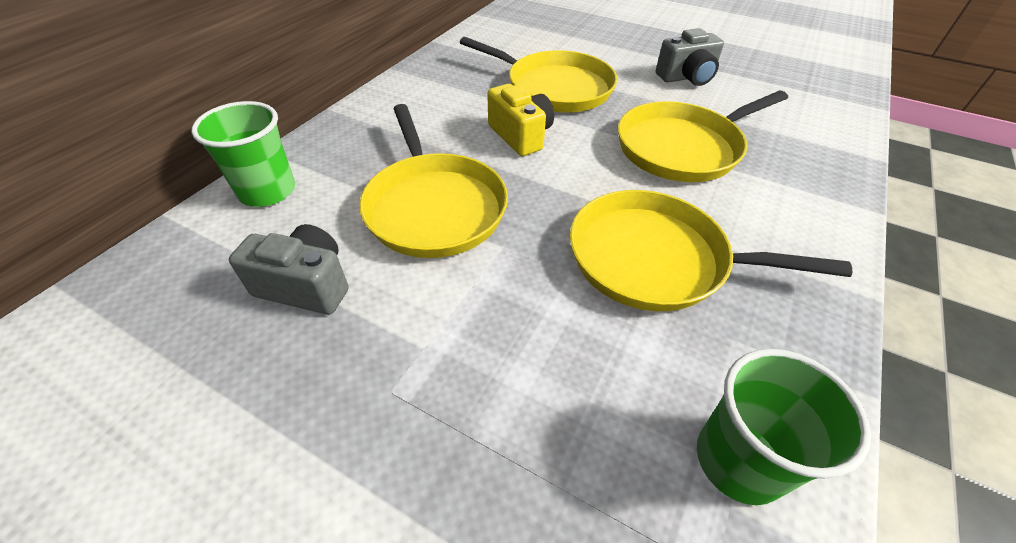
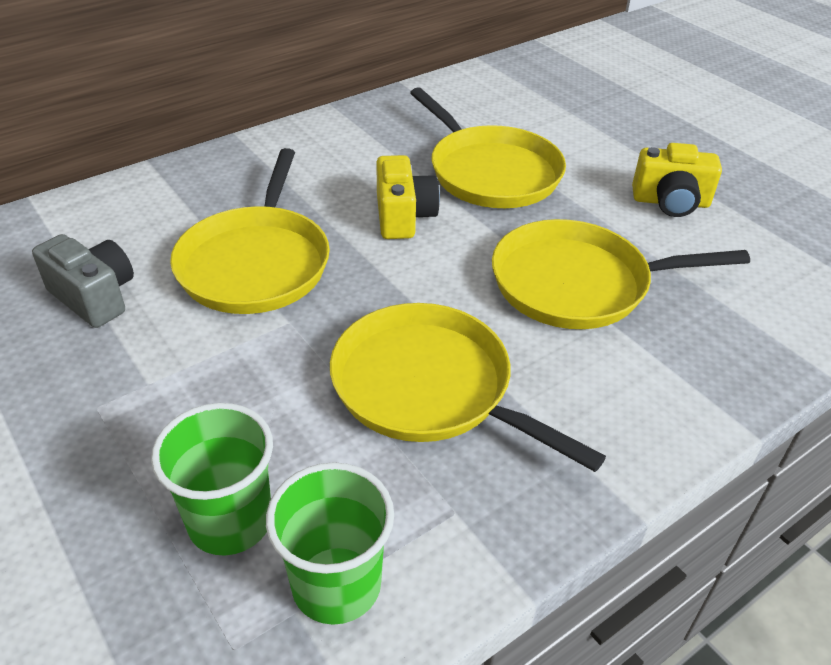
camera: 25 degrees right, 5 degrees down
green cup [191,101,295,207] -> green cup moved to [151,403,273,555]
grey camera [656,28,724,86] -> yellow camera [632,143,722,217]

